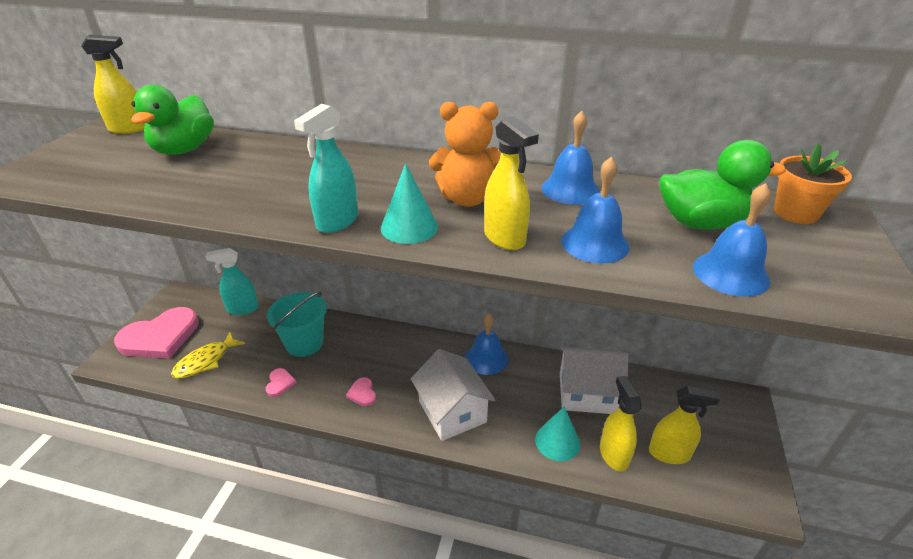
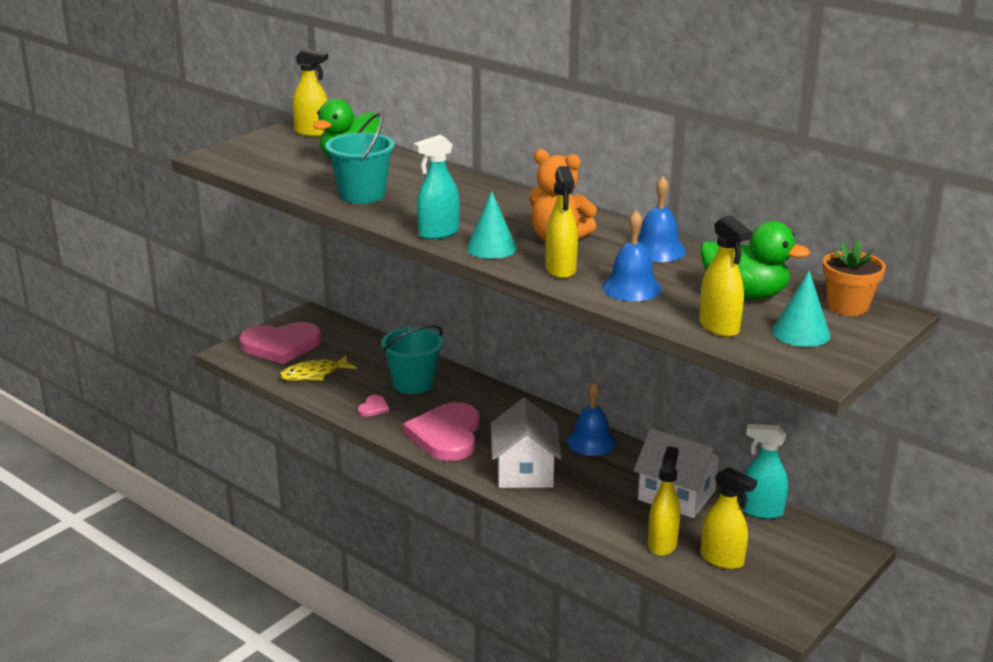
camera: 25 degrees right, 10 degrees down
turquoise spray bottle [205,248,259,315] -> turquoise spray bottle moved to [740,424,788,519]
pink heart [346,377,376,406] -> pink heart [403,402,480,461], size x2.45
turquoise cone [535,406,581,461] -> turquoise cone moved to [772,270,830,347]
blue bell [693,183,771,297] -> yellow spray bottle [699,216,752,337]
none -> turquoise bucket [325,113,395,204]

